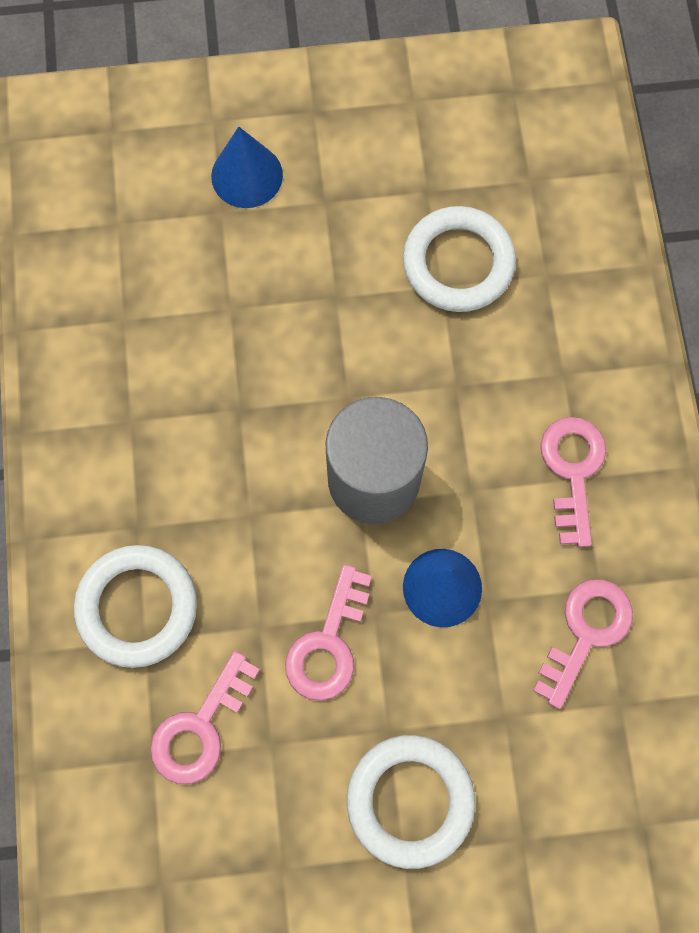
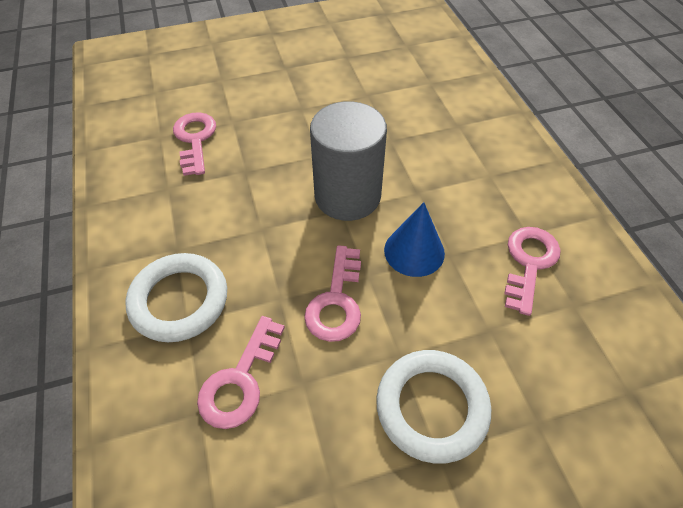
camera: 10 degrees left, 20 degrees down
blue cone [211,127,283,208] -> none
white ring [403,206,516,312] -> none
pink key [540,417,606,547] -> pink key moved to [173,112,216,176]

